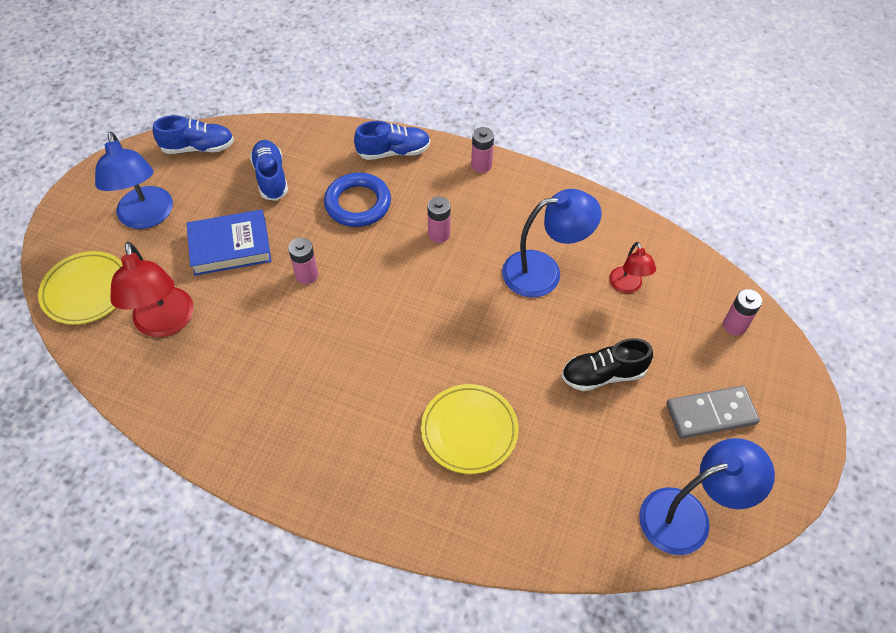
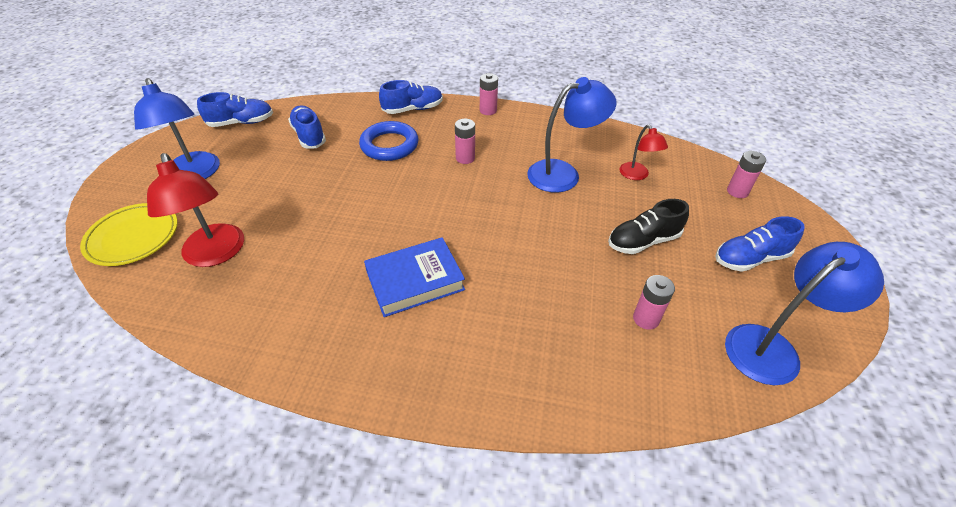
camera: 10 degrees left, 10 degrees down
blue book [186,210,271,276] -> blue book moved to [364,237,465,317]
pink battery [288,238,318,284] -> pink battery moved to [633,275,675,330]
yellow plate [421,384,519,474] -> none
grey domino [666,385,760,439] -> blue shoe [715,216,805,272]

